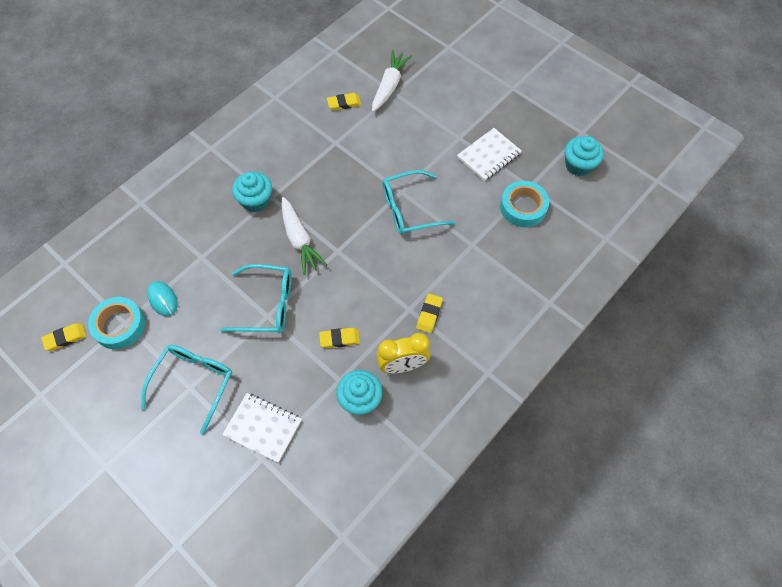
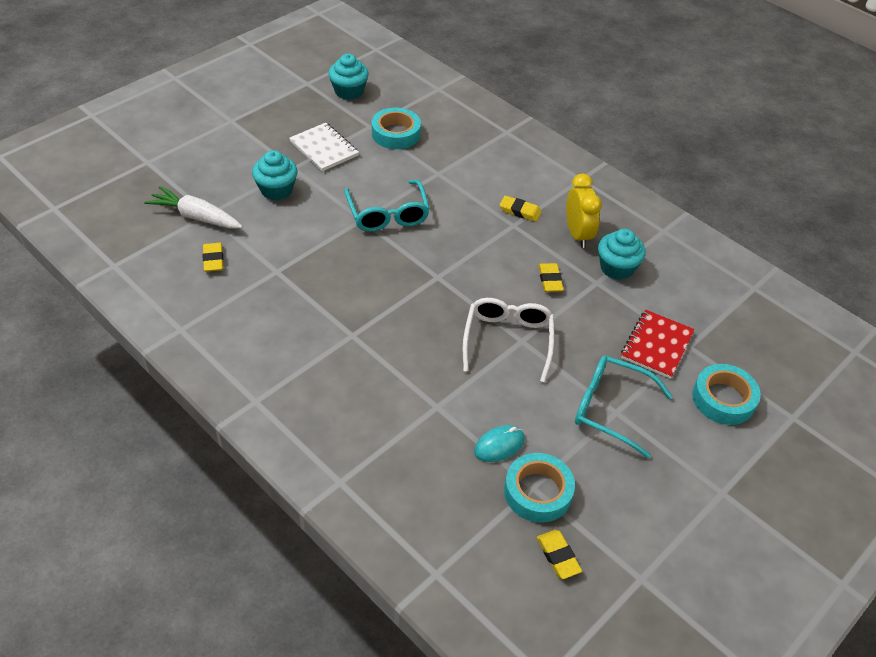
camera: 90 degrees left, 15 degrees down
turquoise glasses [220,264,292,333] -> white glasses [463,298,554,382]
white notebook [222,393,302,463] -> red notebook [621,310,695,379]
turquoise cupcake [232,172,272,212] -> turquoise cupcake moved to [252,150,298,200]
white carrot [282,197,327,275] -> none
none -> turquoise tape [692,364,761,425]

